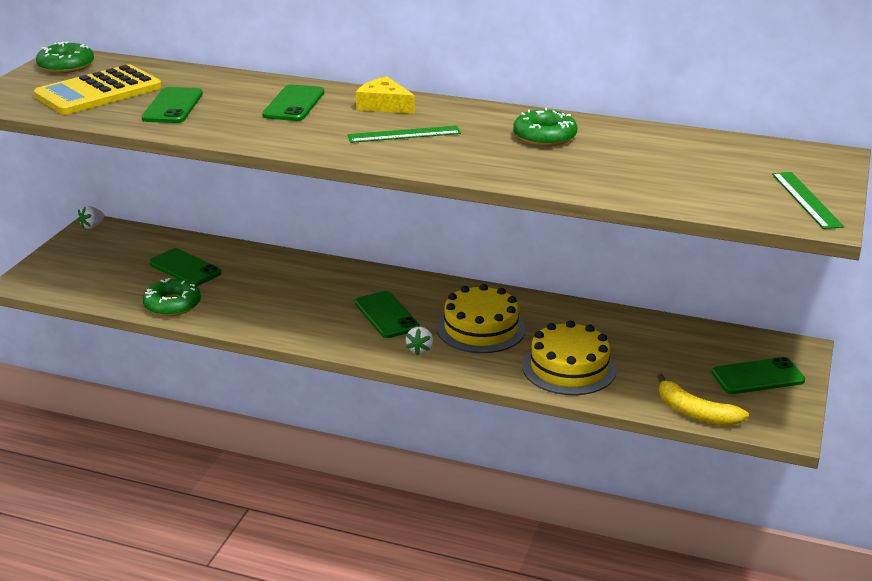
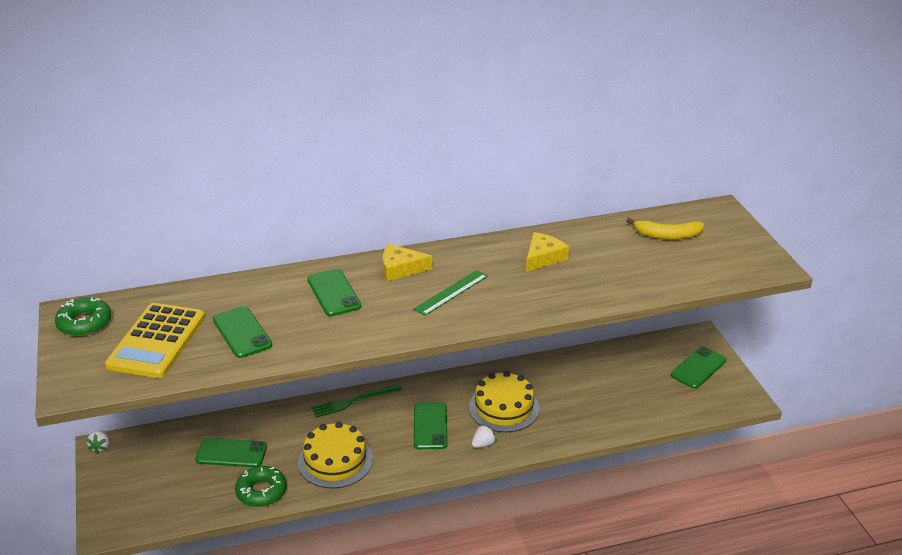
camera: 35 degrees left, 5 degrees up
green phone [355,291,420,338] -> green phone turned 60 degrees clockwise [414,402,448,449]
white strawberry [406,327,433,356] -> white strawberry turned 105 degrees counterclockwise [472,424,497,448]
green donut [513,108,577,146] -> yellow cheese [526,232,569,272]
yellow cake [522,320,617,395] -> yellow cake moved to [298,422,373,488]
yellow banana [657,374,749,426] -> yellow banana moved to [627,218,704,240]
green ruler [772,172,844,229] -> none
none -> green fork [311,384,402,418]

